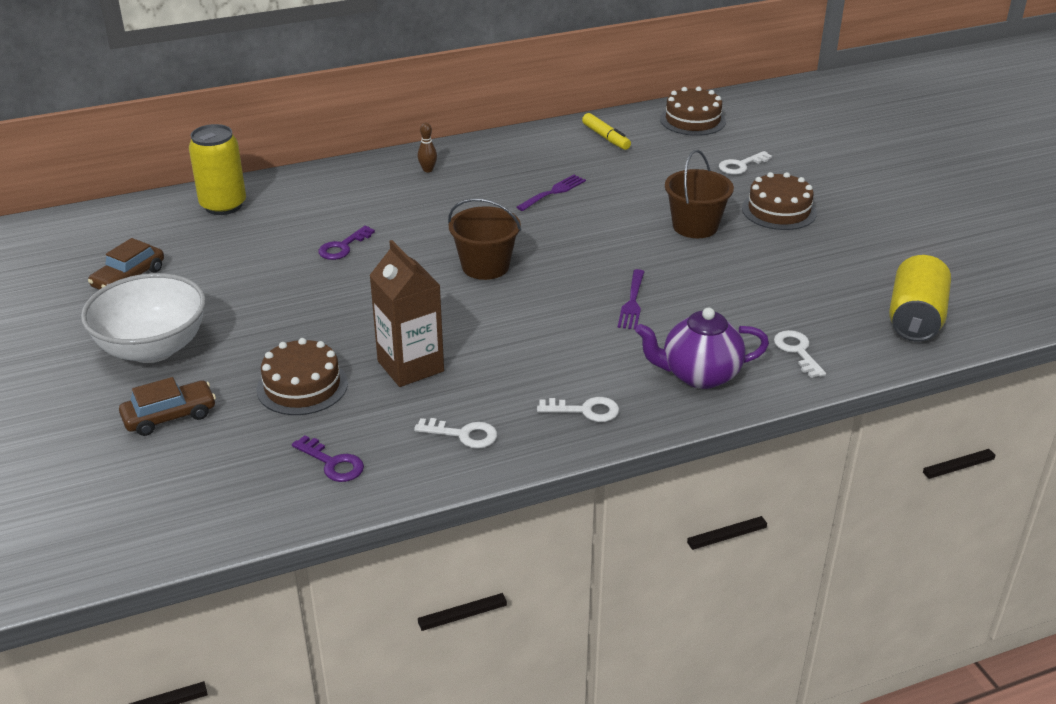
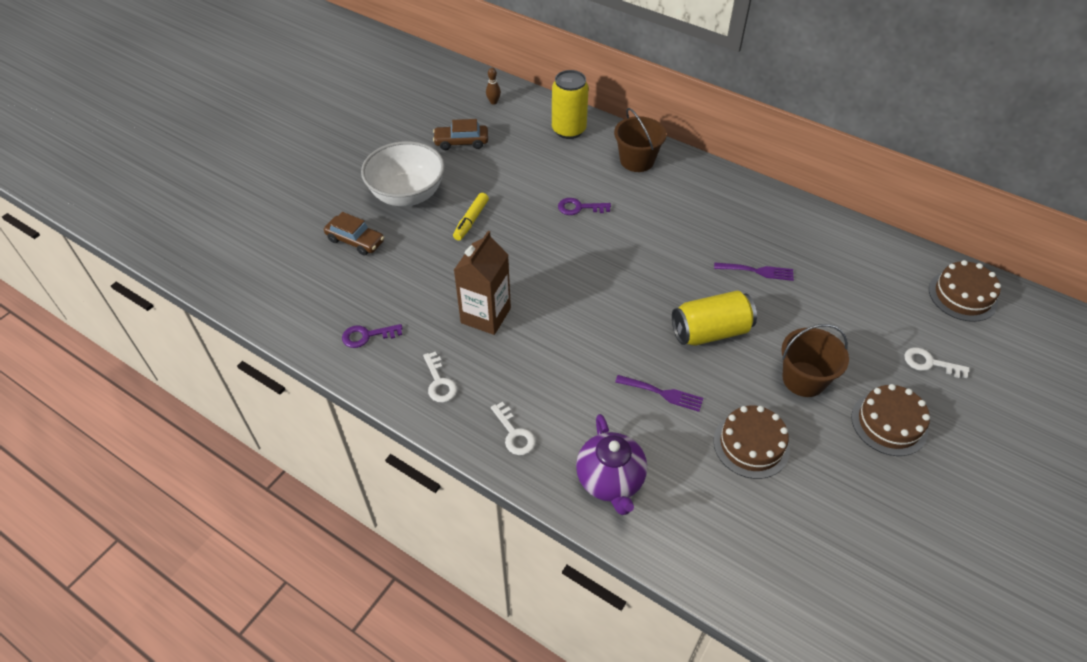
camera: 55 degrees right, 15 degrees up
brown cake [257,338,348,415] -> brown cake moved to [713,406,790,479]
purple key [292,435,364,482] -> purple key turned 75 degrees clockwise [342,324,403,348]
brown bowling pin [417,123,437,172] -> brown bowling pin moved to [486,68,501,105]
brown bucket [448,199,521,280] -> brown bucket moved to [614,108,667,172]
yellow marker [582,113,631,150] -> yellow marker moved to [453,193,489,240]
purple fork [618,269,644,330] -> purple fork turned 135 degrees counterclockwise [615,375,703,412]
purple teapot [635,307,769,389] -> purple teapot turned 150 degrees counterclockwise [576,414,647,515]
white key [774,330,826,378] -> none
yellow can [889,255,951,341] -> yellow can moved to [672,290,757,346]

